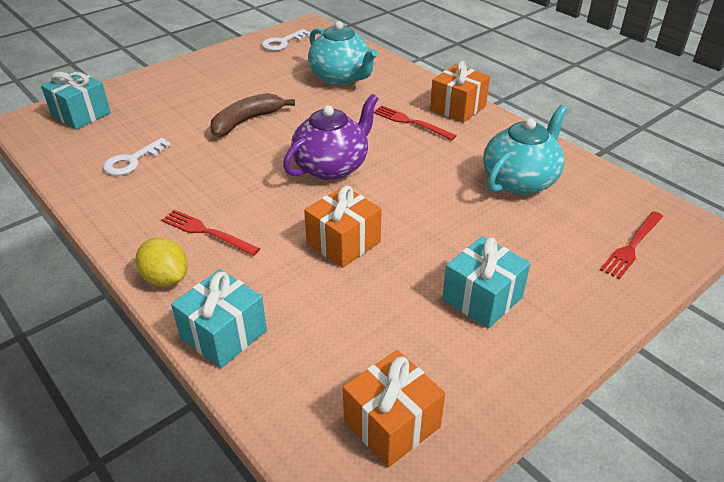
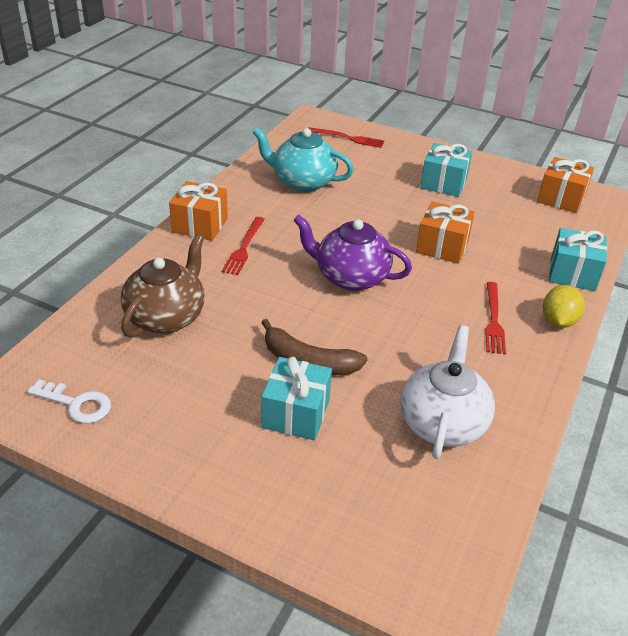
camera: 115 degrees left, 0 degrees up
turquoise gift [41,70,111,130] -> turquoise gift moved to [261,357,332,440]
white key [103,138,171,176] -> white teapot [400,325,495,459]
turquoise teapot [308,21,378,85] -> brown teapot [121,235,204,338]

